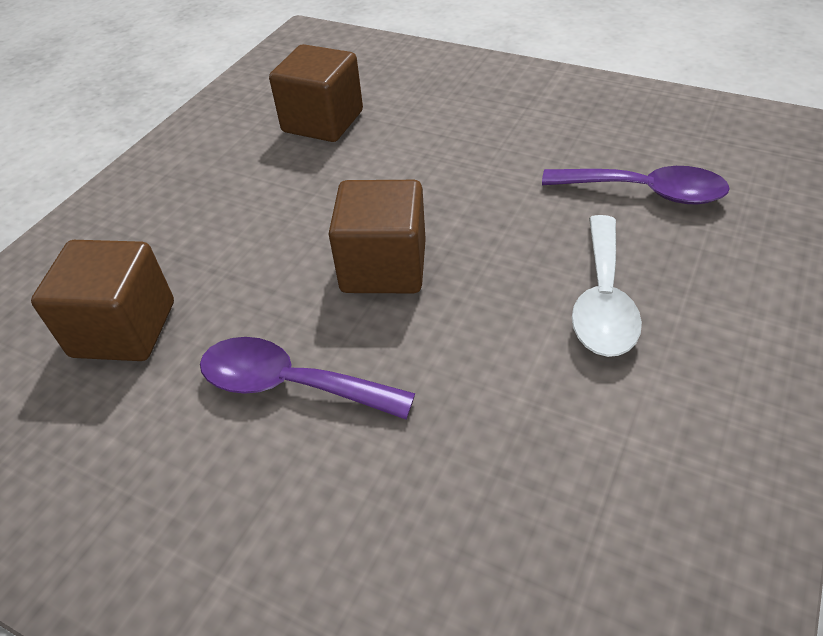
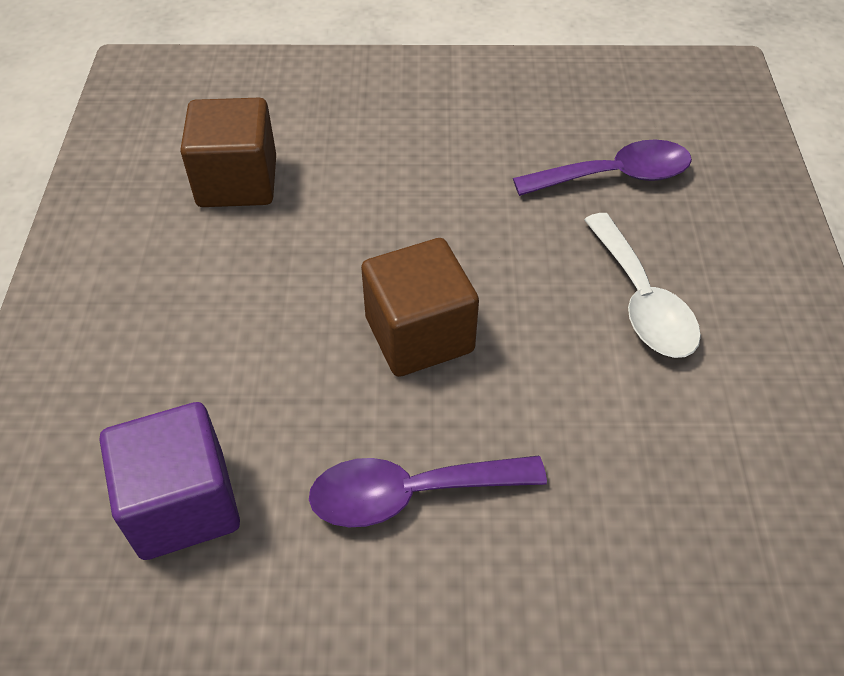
camera: 30 degrees left, 5 degrees up
brown cube [31,240,174,361] -> purple cube [100,402,240,560]

